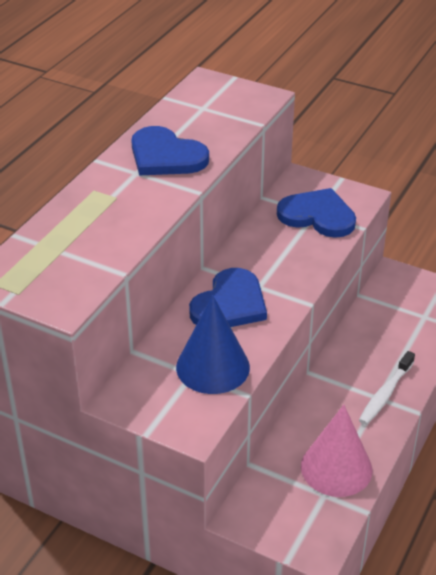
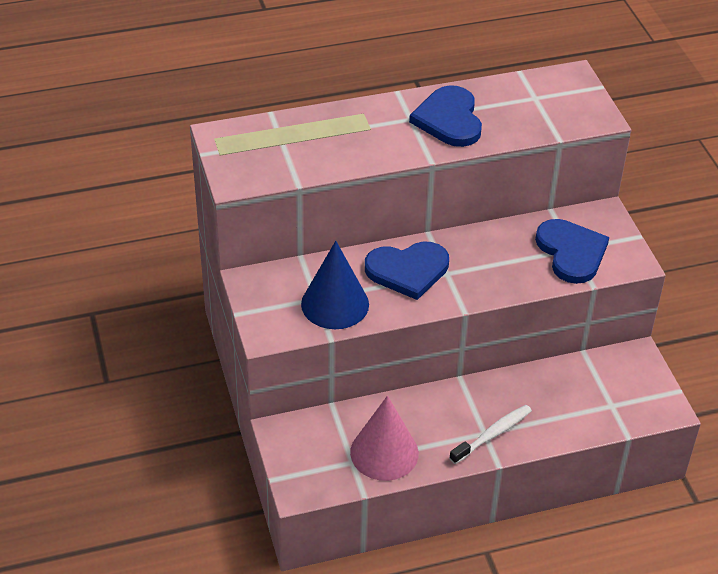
camera: 45 degrees right, 5 degrees up
white toothbrush [359,351,415,425] -> white toothbrush turned 150 degrees clockwise [449,405,532,464]

